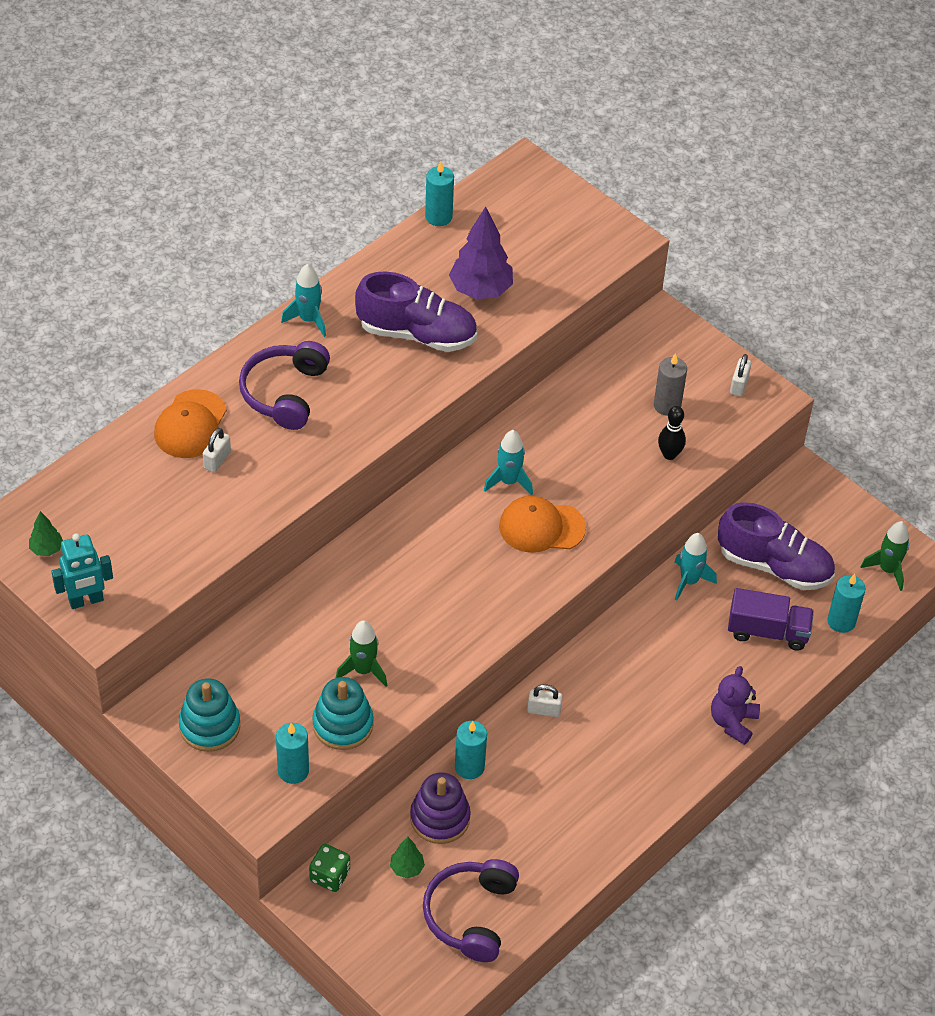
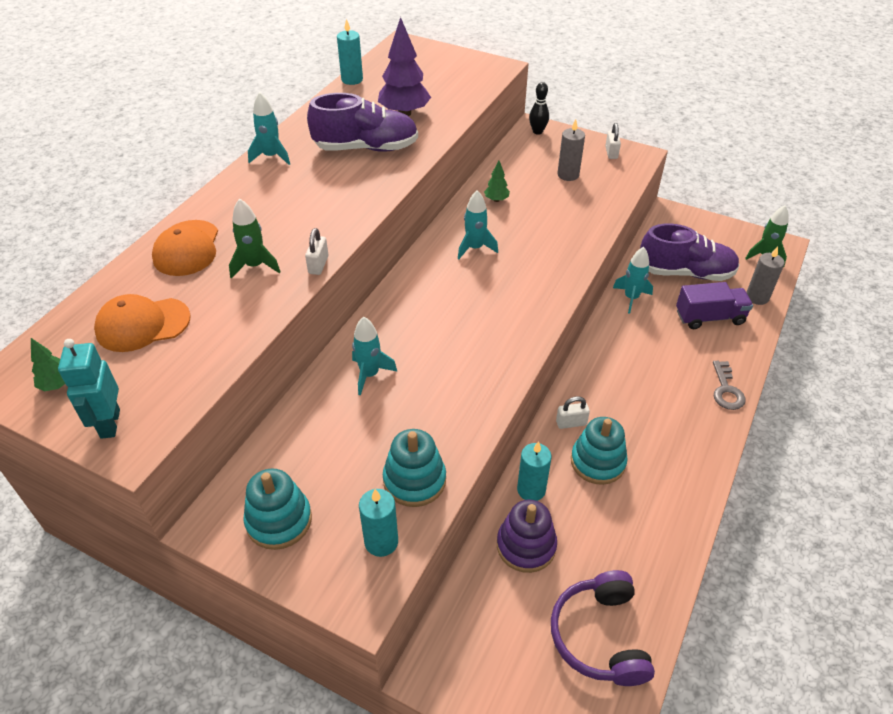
camera: 15 degrees left, 5 degrees down
turquoise robot [52,533,113,609] -> turquoise robot turned 120 degrees clockwise [58,339,120,439]
white padlock [203,428,231,472] -> white padlock moved to [305,228,328,275]
purple headphones [239,341,330,430] -> none
green dice [309,844,350,892] -> none
green rocket [336,620,387,687] -> green rocket moved to [229,198,281,279]
green tree [390,837,425,878] -> green tree moved to [484,160,510,202]
orange cap [499,496,586,553] -> orange cap moved to [94,294,191,352]
black bowling pin [658,406,686,460] -> black bowling pin moved to [529,82,549,135]
purple teddy bear [711,666,760,745] -> grey key [713,361,746,410]
turquoise candle [828,574,865,633] -> grey candle [746,246,784,305]
none -> turquoise rocket [352,317,397,396]
none -> turquoise stacking toy [571,417,628,485]

